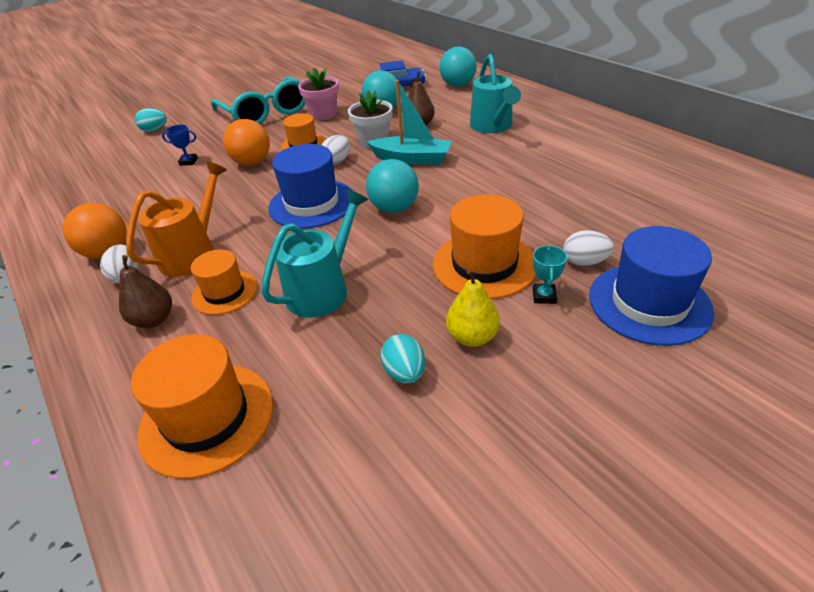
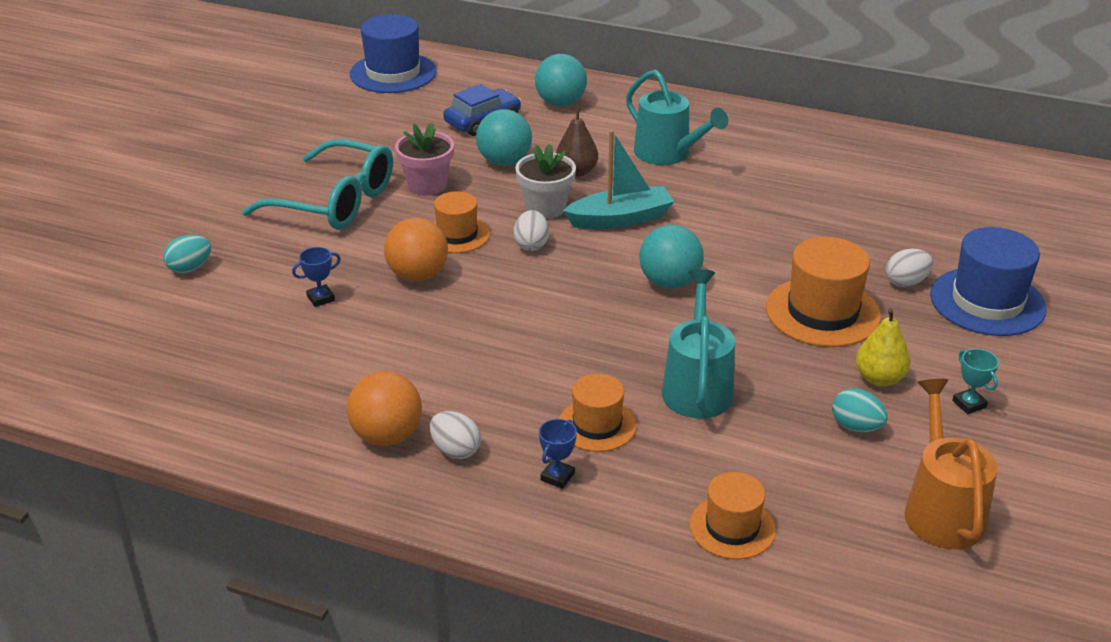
camera: 35 degrees left, 5 degrees down
brown pear [119,255,172,328] -> blue trophy [539,419,577,489]
orange watering can [126,161,227,277] -> orange watering can moved to [904,379,997,549]
orange hat [131,334,273,479] -> orange hat [689,472,776,559], size x0.62
blue hat [268,144,351,229] -> blue hat moved to [350,14,437,93]
turquoise trophy [533,245,567,304] -> turquoise trophy moved to [952,349,999,414]

